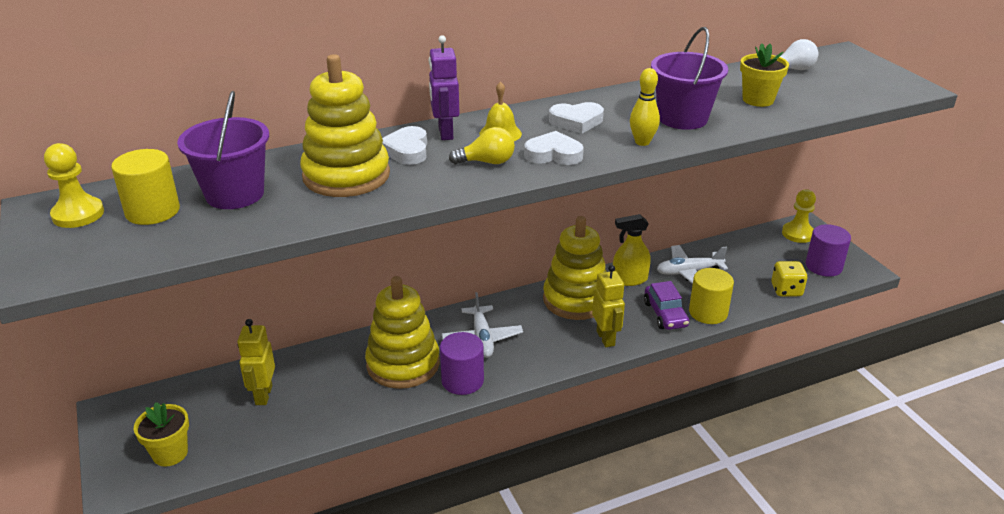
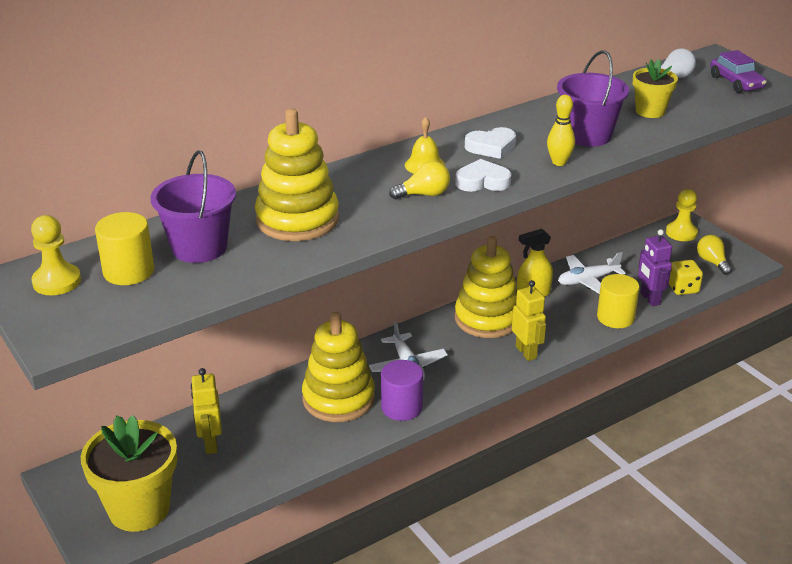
camera: 10 degrees left, 0 degrees up
yellow flower pot [134,402,189,466] -> yellow flower pot [81,415,177,532], size x1.81
white heart [382,126,427,165] -> none
purple robot [429,35,460,140] -> purple robot moved to [638,229,672,306]
purple car [644,281,689,330] -> purple car moved to [710,50,767,93]
purple cylinder [806,224,851,277] -> yellow light bulb [697,235,732,275]

